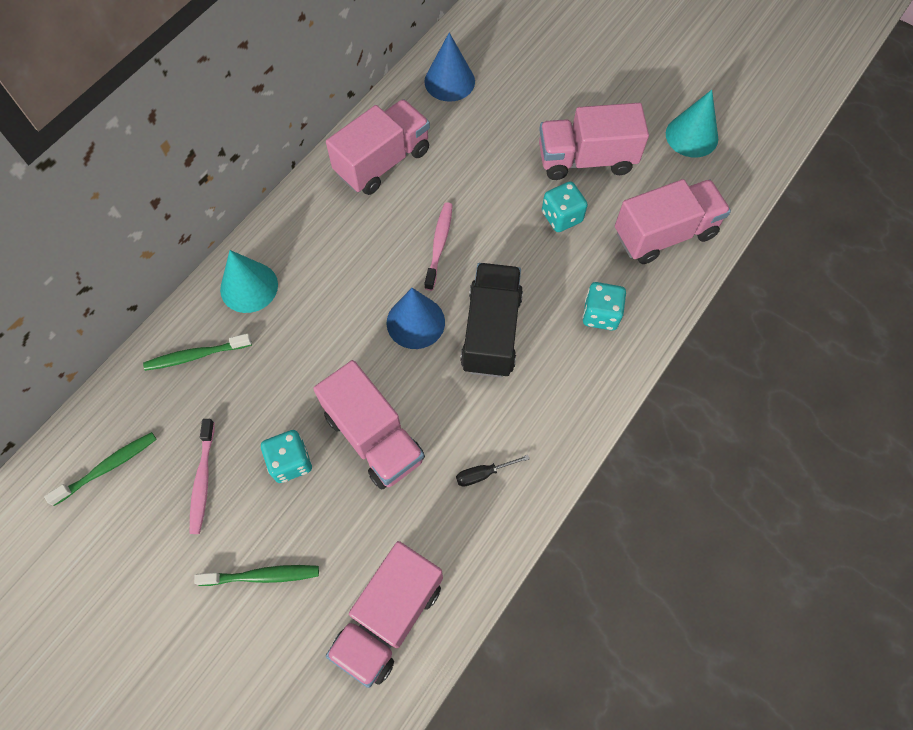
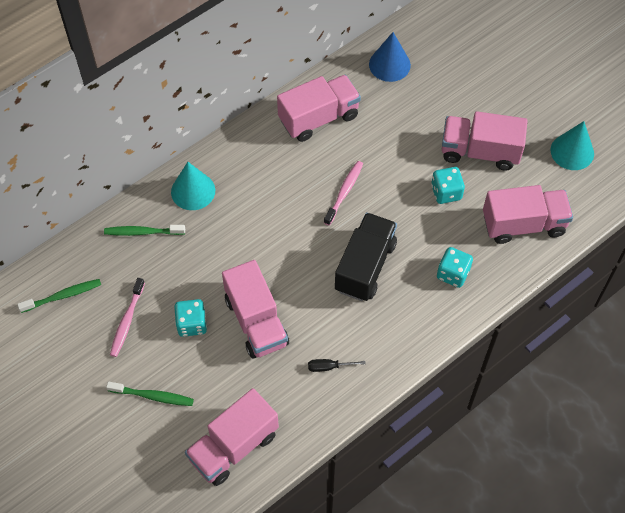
camera: 15 degrees right, 5 degrees down
blue cone [387,288,445,349] -> none

